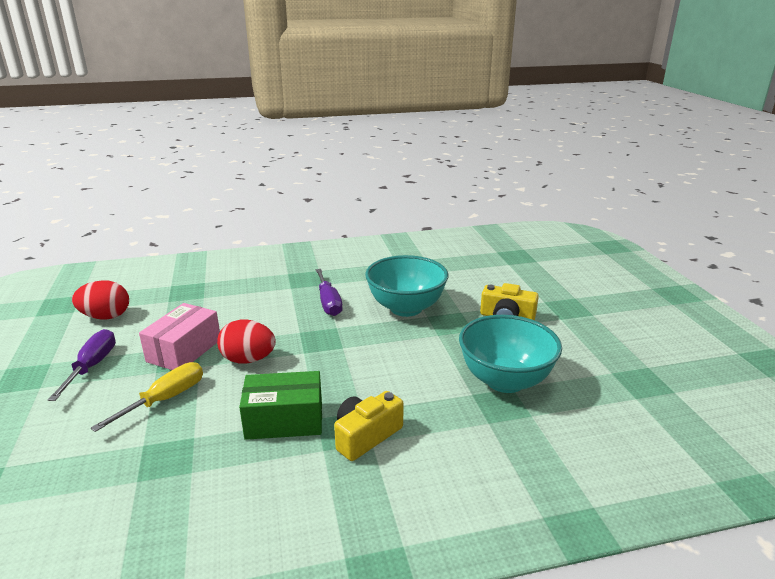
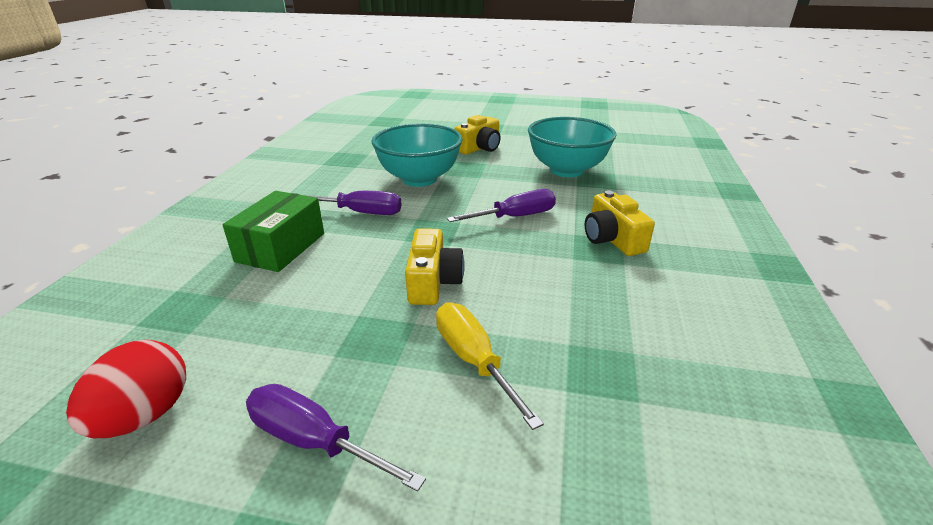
camera: 65 degrees left, 5 degrees up
pink box [139,303,220,370] -> none
red egg [217,320,276,364] -> yellow camera [405,228,465,305]
green box [239,371,322,440] -> green box moved to [222,191,324,272]
none -> purple screwdriver [447,189,556,222]

